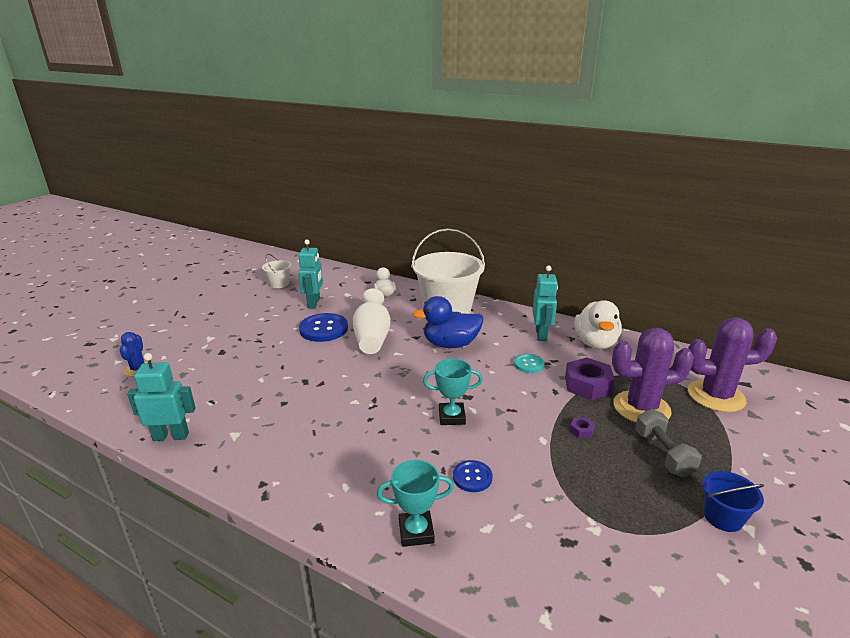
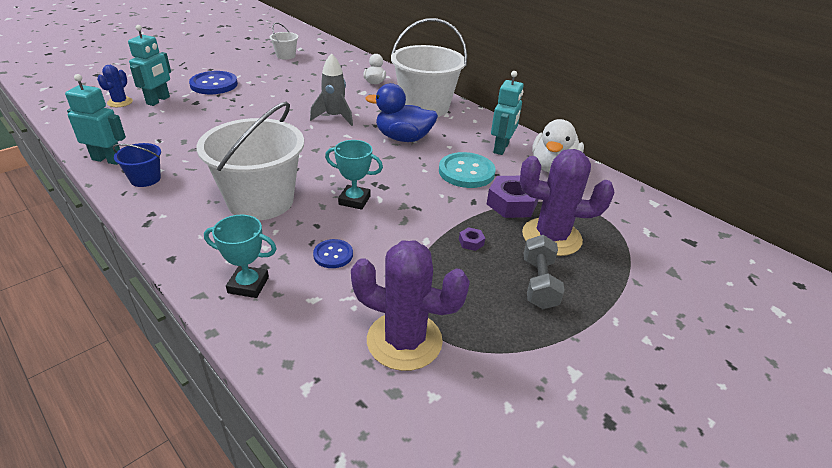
camera: 15 degrees right, 10 degrees up
turquoise robot [298,239,323,308] -> turquoise robot moved to [128,25,171,106]
blue button [299,313,348,342] -> blue button moved to [189,71,238,94]
white vase [353,288,391,354] -> grey rocket [310,53,353,126]
turquoise button [514,354,545,373] -> turquoise button [439,152,496,188], size x1.79
purple cactus [688,317,777,412] -> purple cactus moved to [351,241,470,371]
blue bucket [703,471,764,532] -> blue bucket moved to [113,143,161,187]
none -> white bucket [197,102,304,220]

